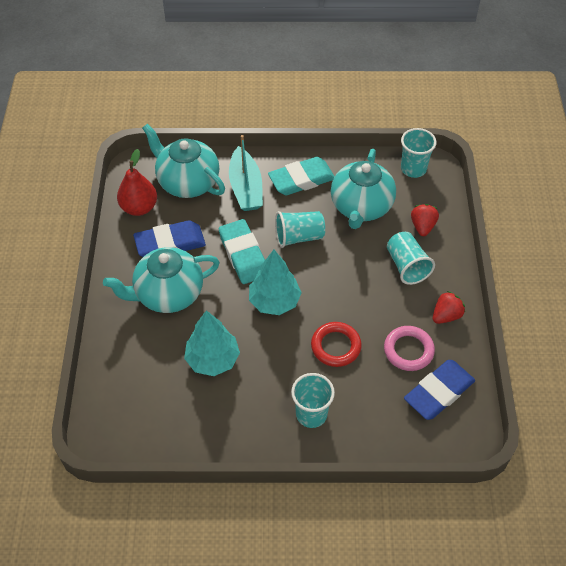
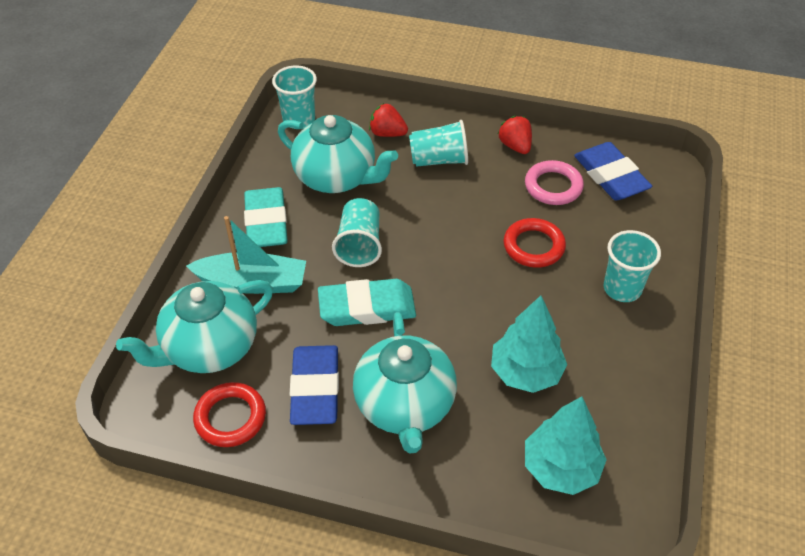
camera: 75 degrees left, 5 degrees down
red pear [117,149,157,216] -> red ring [193,382,266,447]
turquoise tree [249,250,302,315] -> turquoise tree moved to [525,396,607,495]

